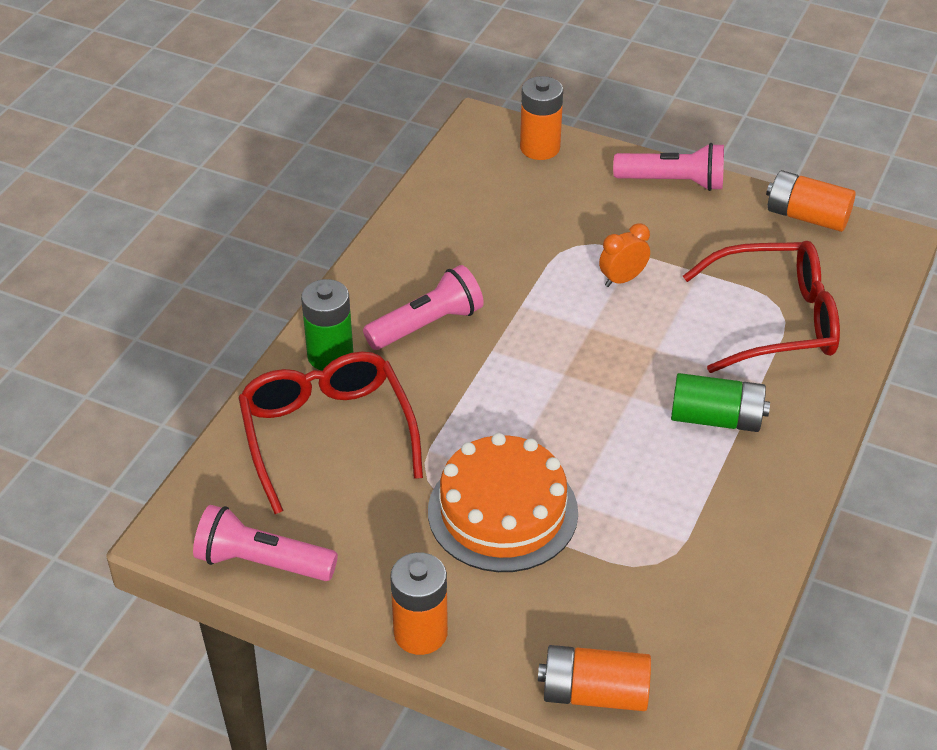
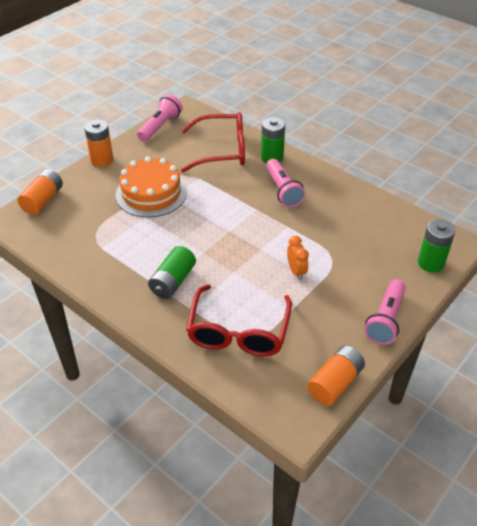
camera: 105 degrees right, 0 degrees up
orange battery [520,76,563,160] -> green battery [418,219,455,273]

